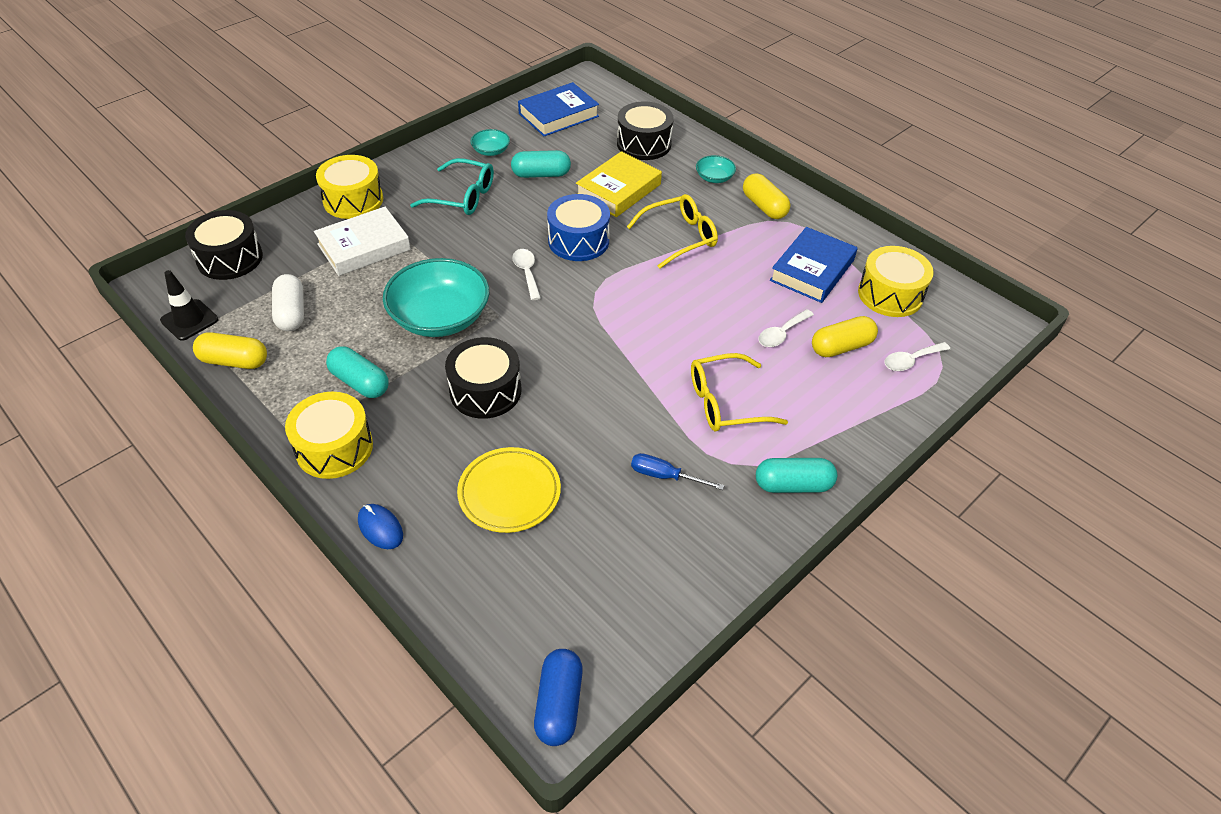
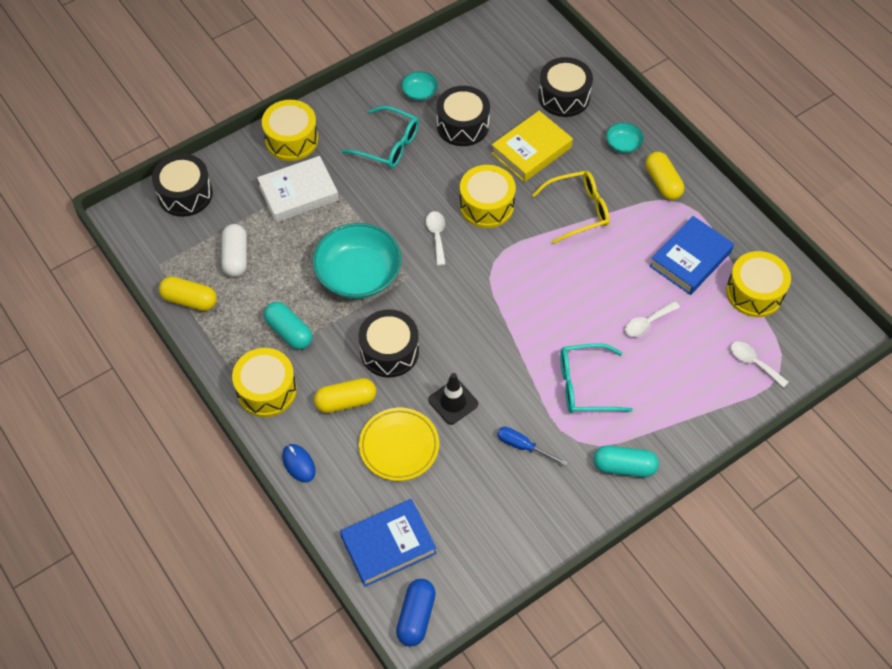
camera: 10 degrees right, 10 degrees up
black traffic cone [160,270,218,341] -> black traffic cone moved to [428,373,478,425]
turquoise capsule [511,150,571,178] -> black drum [437,86,490,146]
blue book [518,82,599,136] -> blue book moved to [340,499,436,587]
blue drum [547,194,610,261] -> yellow drum [460,165,516,228]
yellow glasses [691,353,788,432] -> turquoise glasses [560,343,633,413]
yellow capsule [812,316,878,357] -> yellow capsule moved to [314,378,376,413]
white spoon [885,342,950,371] -> white spoon turned 60 degrees clockwise [730,341,788,388]

